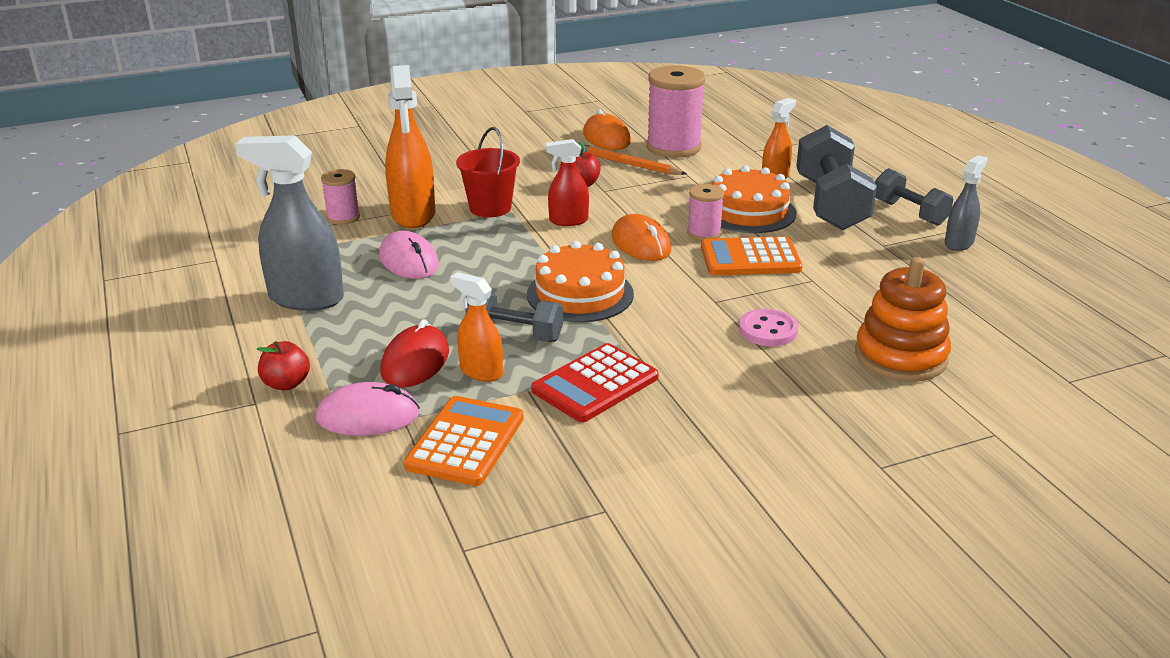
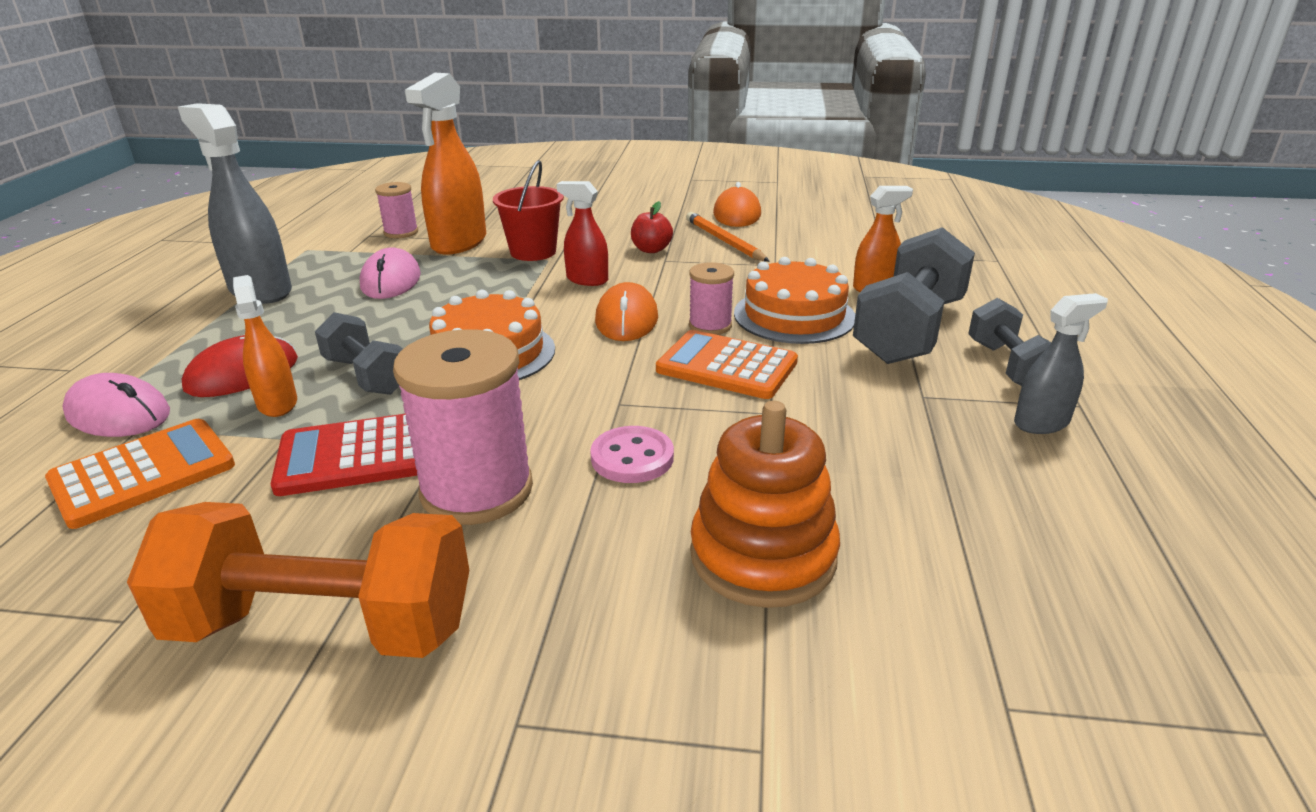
camera: 30 degrees right, 0 degrees up
red apple [256,341,310,391] -> none
pink spool [647,65,705,158] -> pink spool moved to [393,329,533,525]
none -> orange dumbbell [127,502,469,658]

